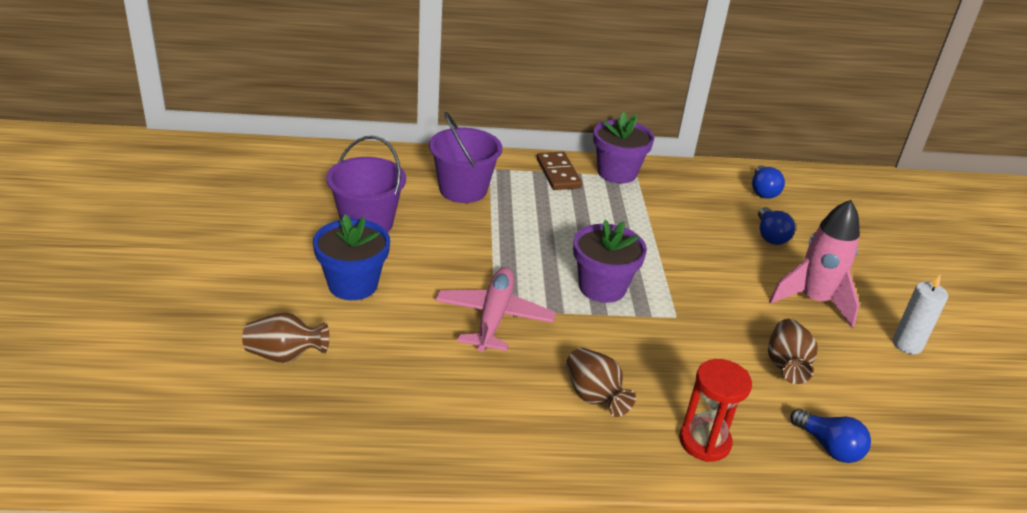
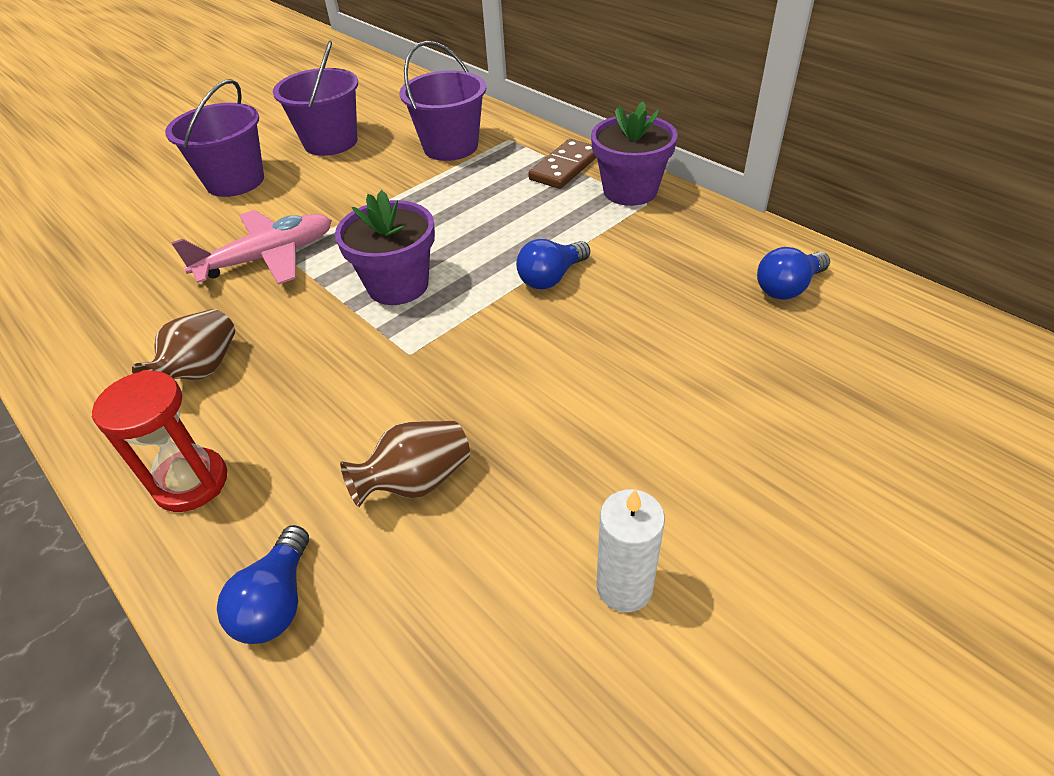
camera: 55 degrees right, 10 degrees up
brown vase [242,312,329,363] -> none
blue flower pot [313,214,390,300] -> purple bucket [165,79,264,197]
blue light bulb [758,207,795,245] -> blue light bulb moved to [516,239,590,289]
pink rocket [769,200,860,328] -> none

